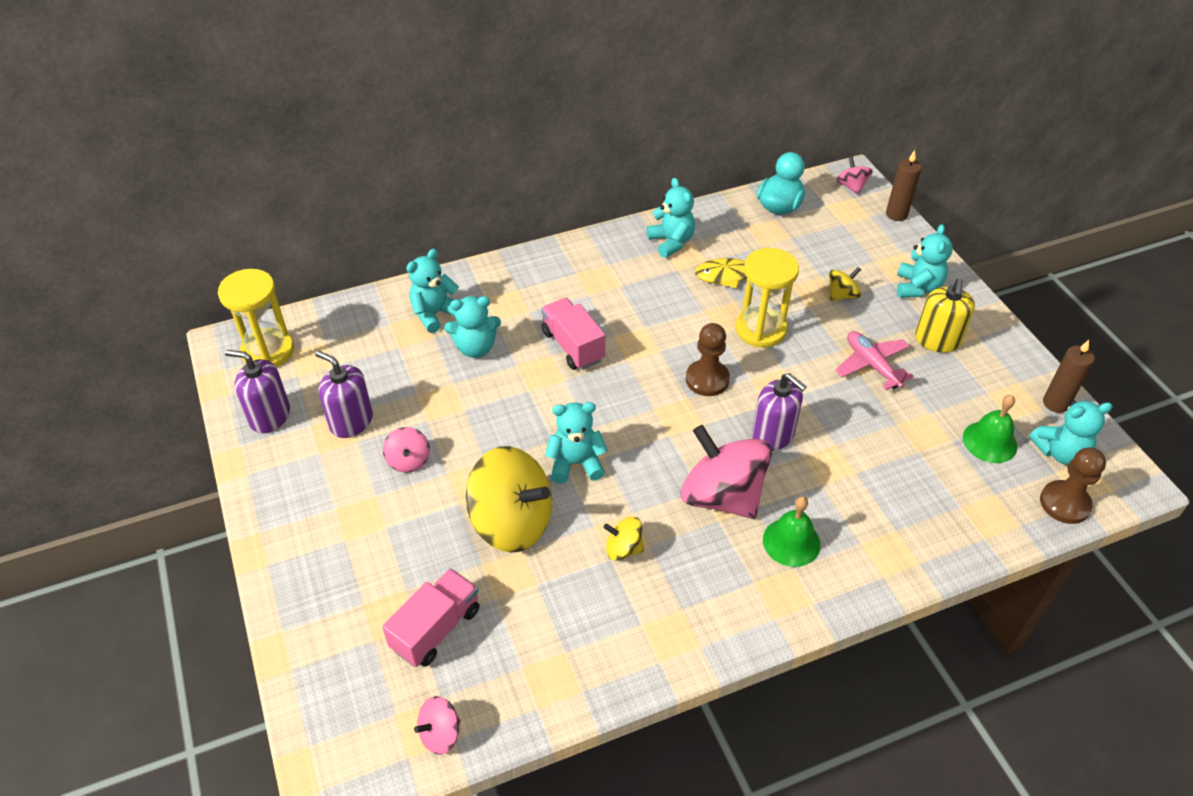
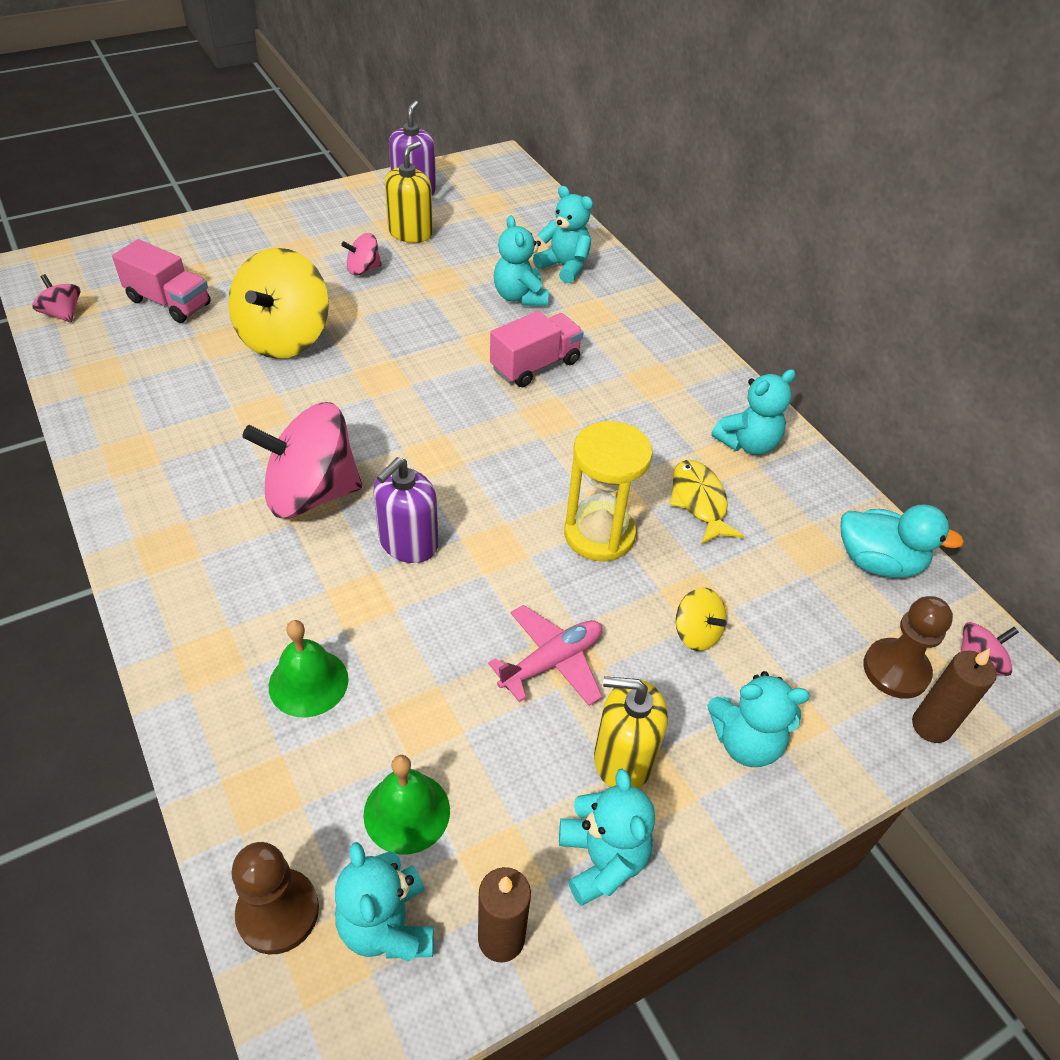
camera: 80 degrees right, 0 degrees up
yellow hourglass [218,269,294,367] -> none
purple soap dispenser [315,351,373,438] -> yellow soap dispenser [385,141,433,243]
turquoise teddy bear [545,402,608,484] -> turquoise teddy bear moved to [559,769,655,906]
yellow spinning top [603,517,644,561] -> none
pink spinning top [681,425,772,519] -> pink spinning top turned 135 degrees counterclockwise [242,402,362,518]
brown pawn [686,323,730,396] -> brown pawn moved to [863,596,953,699]
green bell [763,496,820,567] -> green bell moved to [269,620,349,718]

